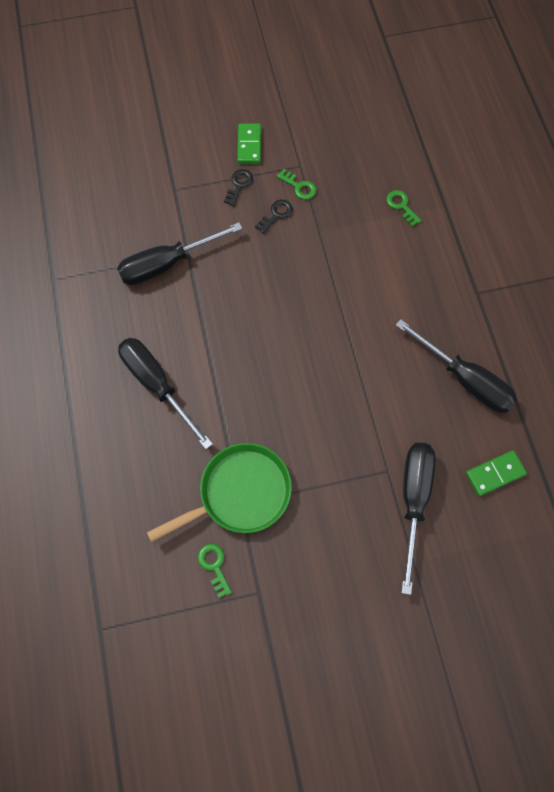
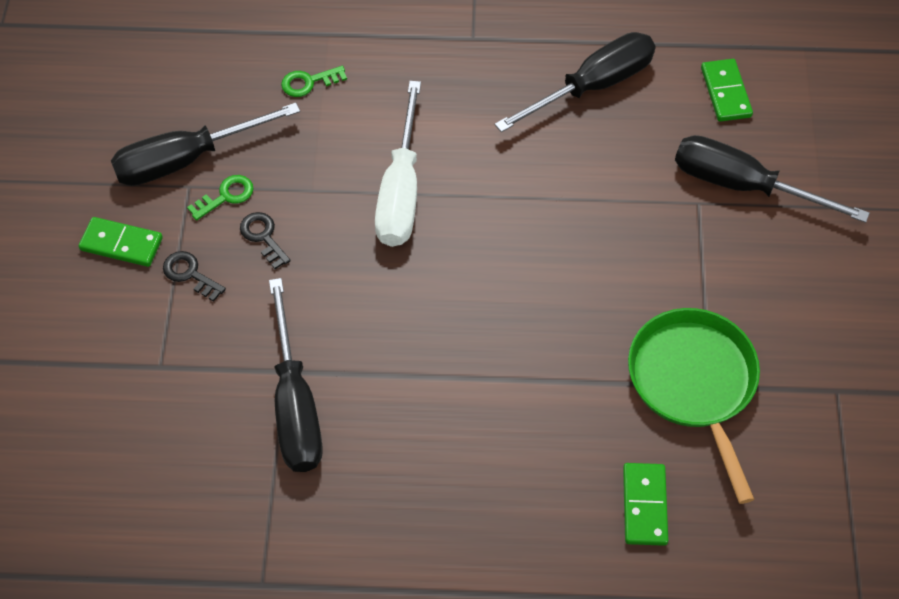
camera: 75 degrees left, 10 degrees down
black screwdriver [118,338,213,449] -> black screwdriver moved to [111,102,300,186]
green key [198,544,232,598] -> none
none -> white screwdriver [375,81,421,247]
none -> green domino [623,463,668,546]

